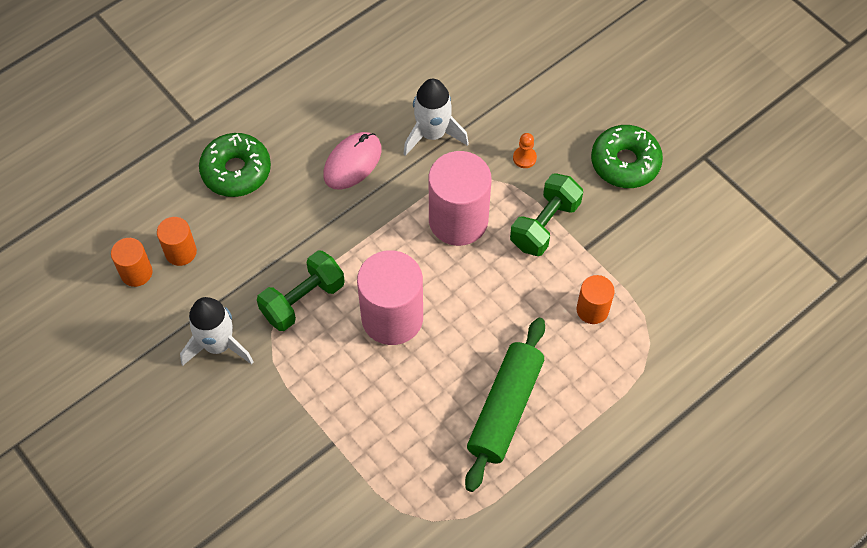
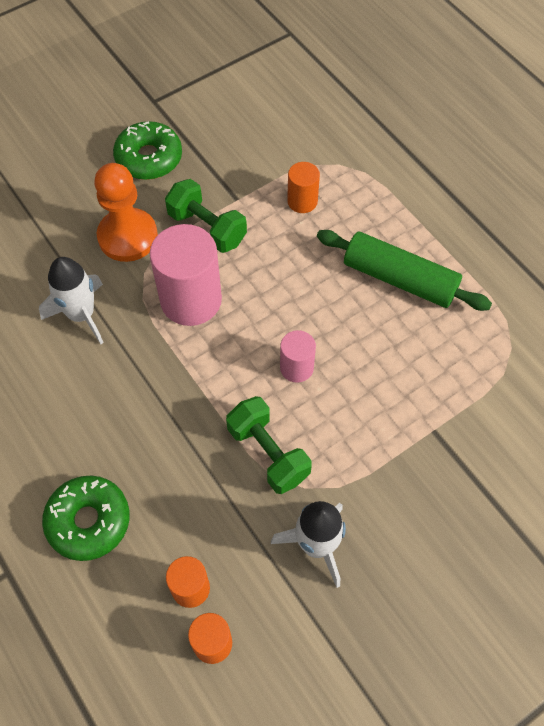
camera: 85 degrees left, 0 degrees up
pink mouse [323,132,382,190] -> none
pink cylinder [357,250,423,345] -> pink cylinder [280,330,316,383], size x0.53
orange pawn [513,133,537,168] -> orange pawn [94,163,158,262], size x2.48

